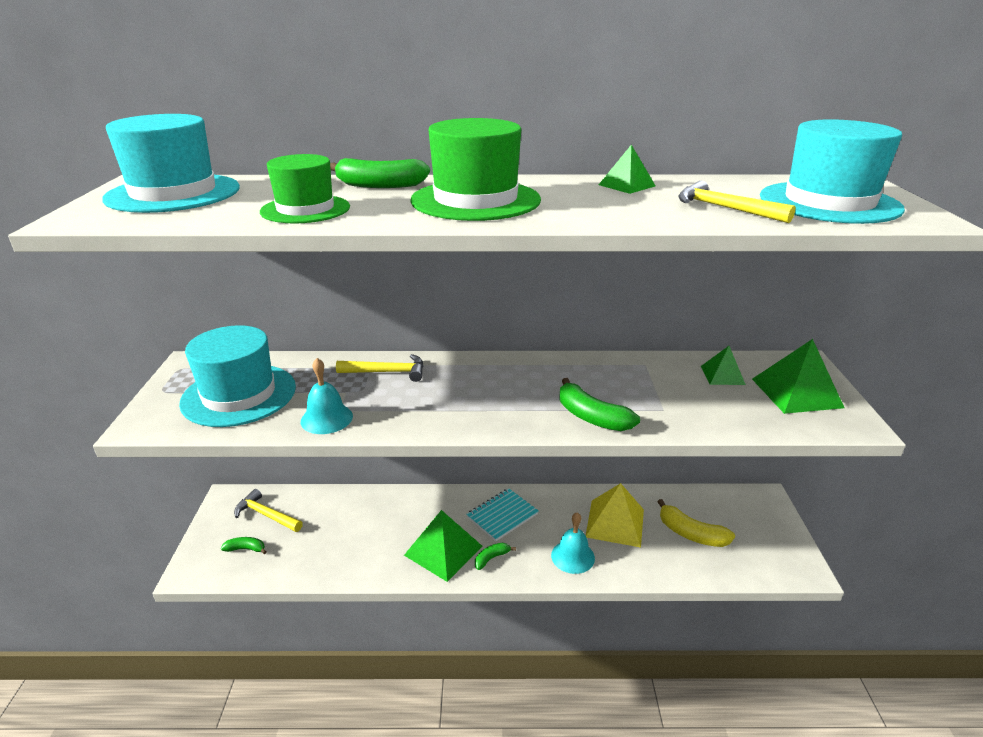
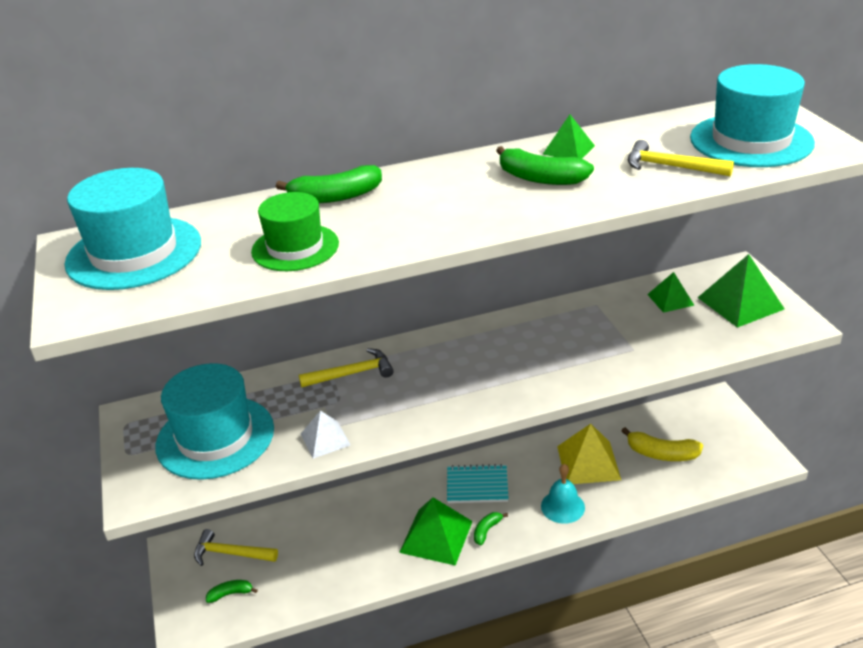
camera: 15 degrees left, 5 degrees up
turquoise bell [301,358,353,434] -> white pyramid [301,410,351,459]
green hat [410,118,541,221] -> none
turquoise notebook [466,488,538,541] -> turquoise notebook turned 60 degrees clockwise [447,464,509,503]
green banana [560,378,640,431] -> green banana moved to [496,146,594,185]

